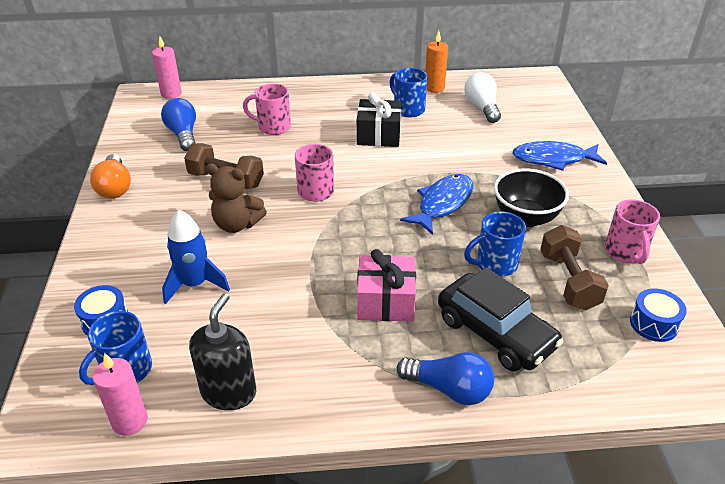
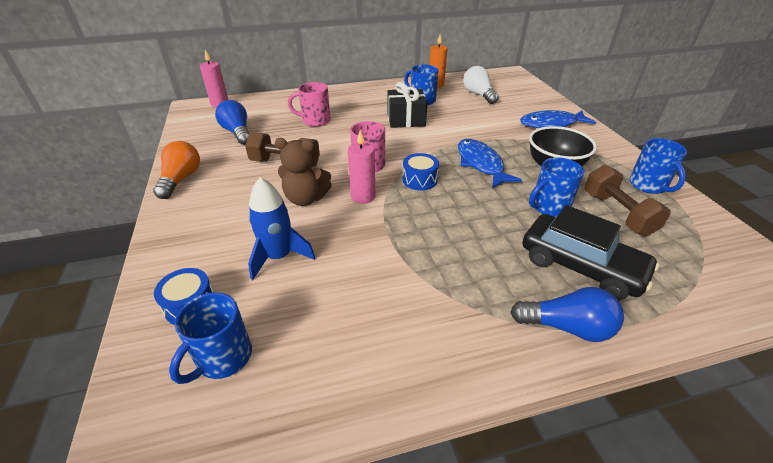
camera: 10 degrees left, 0 degrees up
orange light bulb [90,154,131,199] -> orange light bulb turned 150 degrees counterclockwise [153,141,200,199]
pink candle [93,353,148,436] -> pink candle moved to [348,130,375,204]
black soap dispenser [189,293,256,410] -> none
pink gift [357,249,416,322] -> none
blue fish [400,174,473,235] -> blue fish turned 45 degrees counterclockwise [458,139,522,188]
pink mug [605,199,660,264] -> blue mug [629,138,687,194]
blue drum [630,288,687,342] -> blue drum moved to [403,153,439,190]

